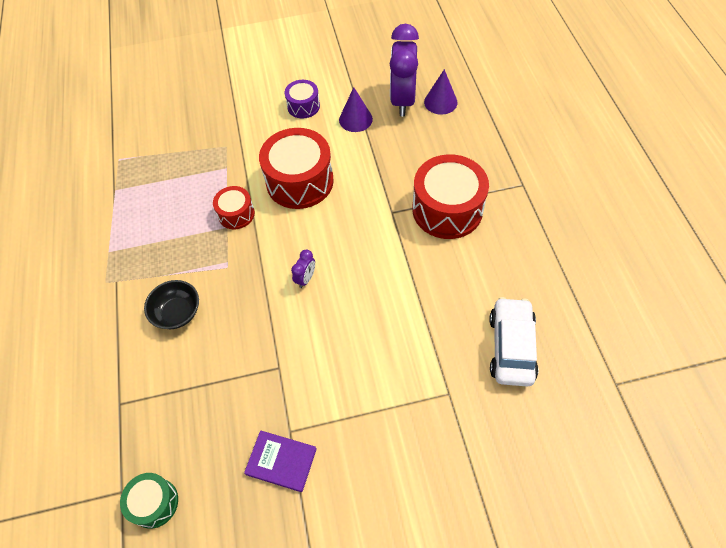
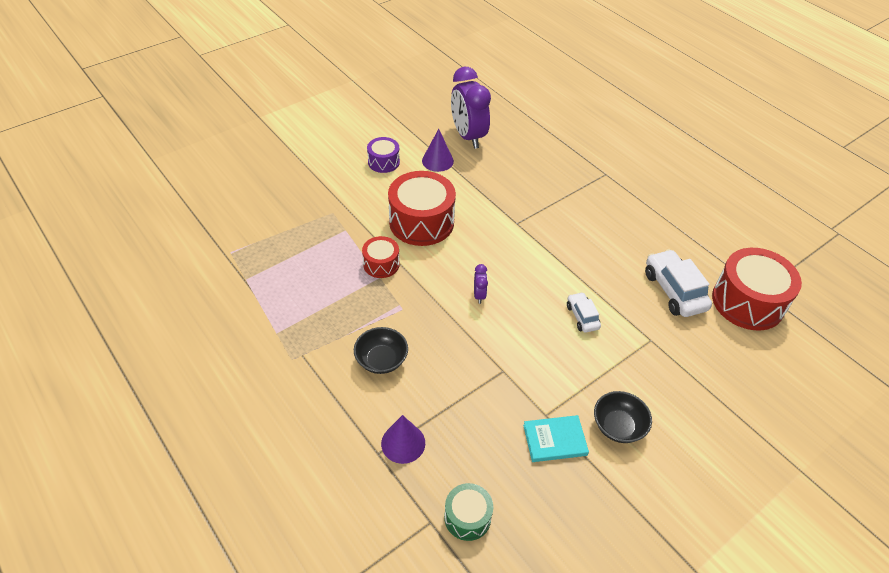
camera: 30 degrees left, 10 degrees down
purple book [244,430,317,492] -> turquoise book [523,415,589,462]
red drum [412,154,489,239] -> red drum moved to [712,248,802,331]
purple cone [424,69,458,115] -> purple cone moved to [381,415,425,464]
none -> white car [567,292,601,333]
none -> black bowl [594,391,652,443]

